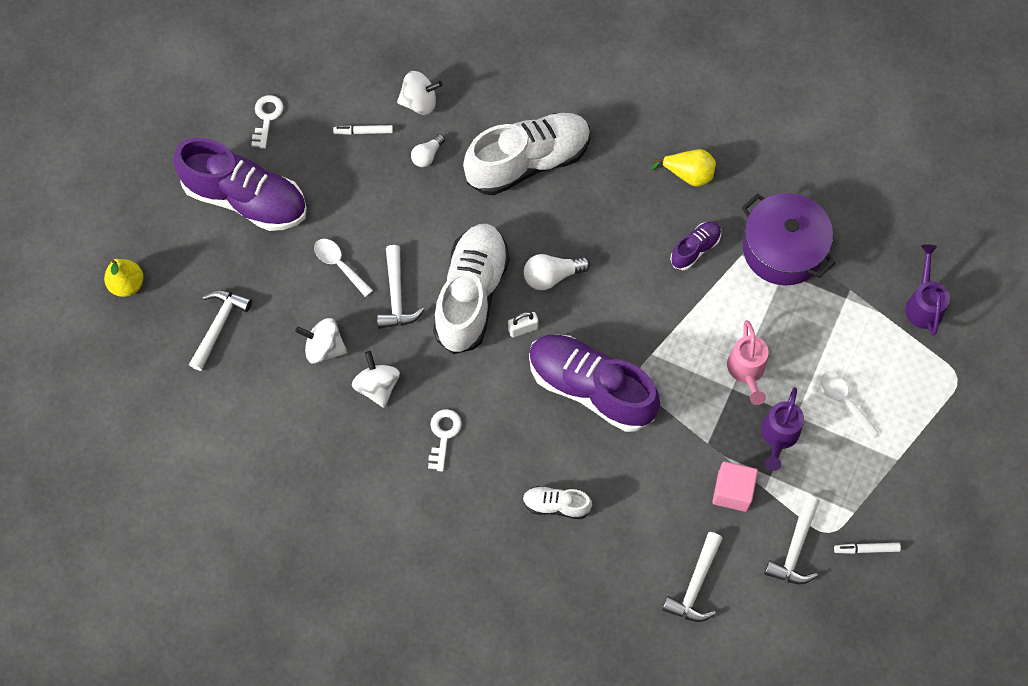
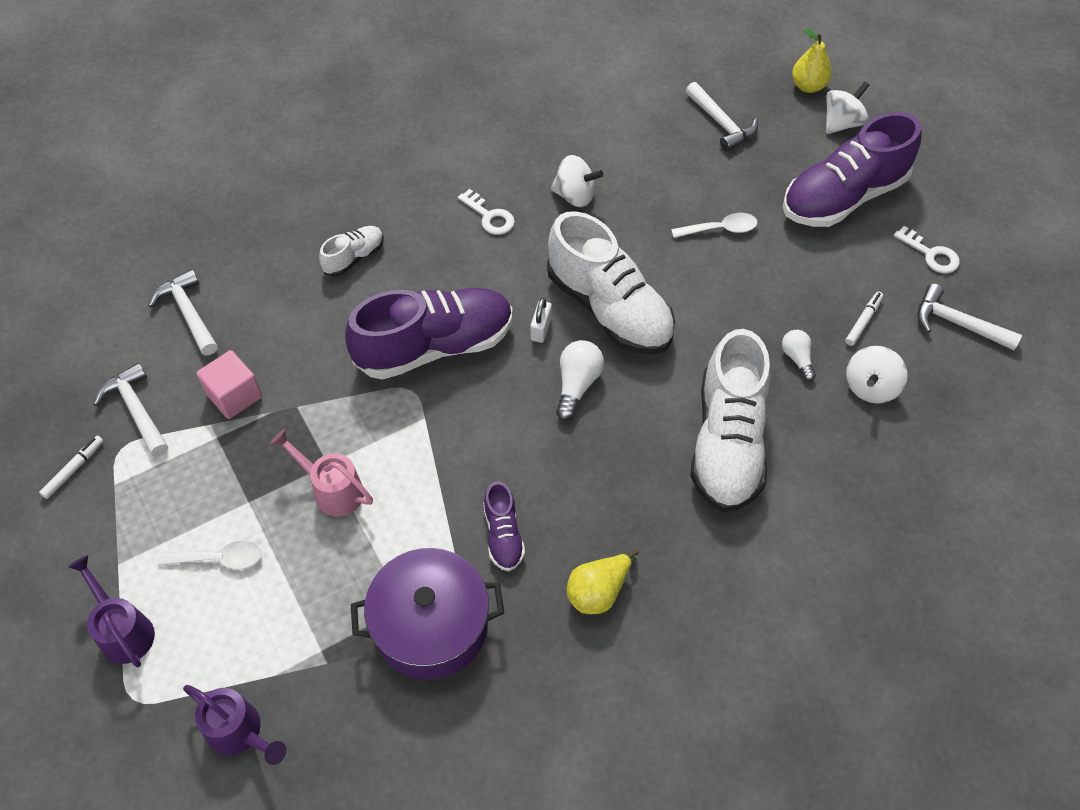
camera: 125 degrees right, 10 degrees down
white spinning top [295,318,347,364] -> white spinning top moved to [826,81,869,134]
white hammer [377,245,425,329] -> white hammer moved to [917,284,1022,350]
purple watering can [761,387,804,471] -> purple watering can moved to [68,555,155,667]

